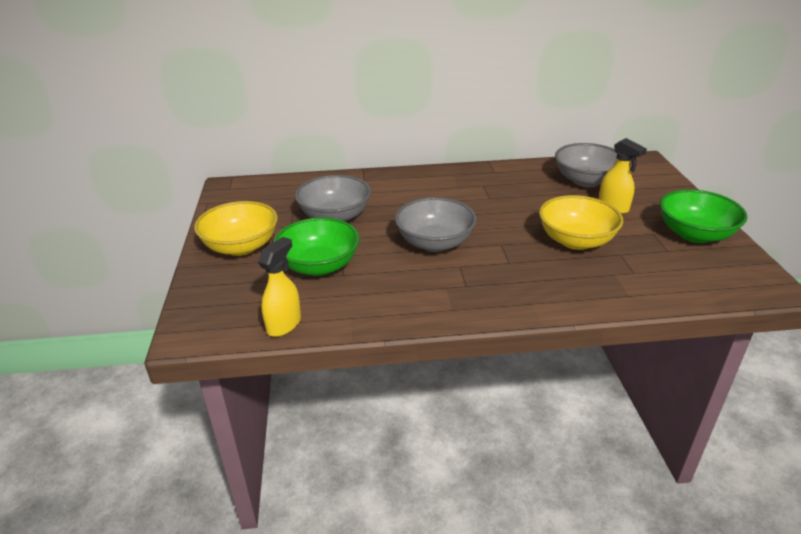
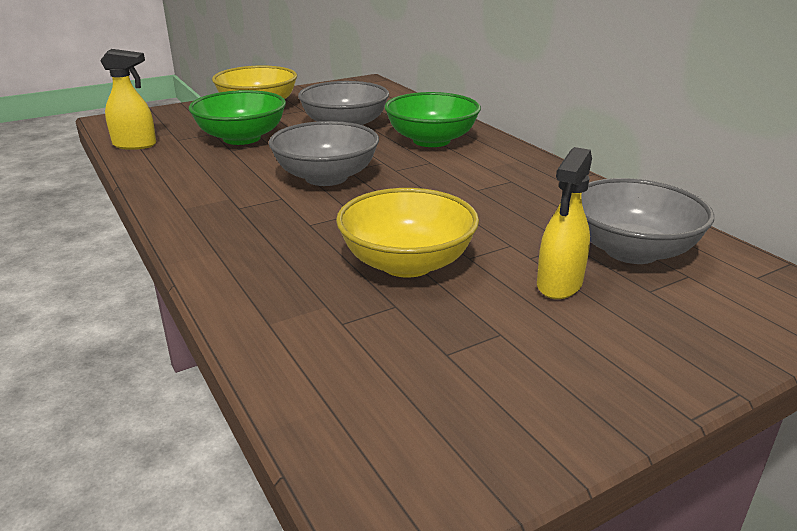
camera: 65 degrees right, 5 degrees down
green bowl [660,189,748,243] -> green bowl moved to [384,92,481,147]

